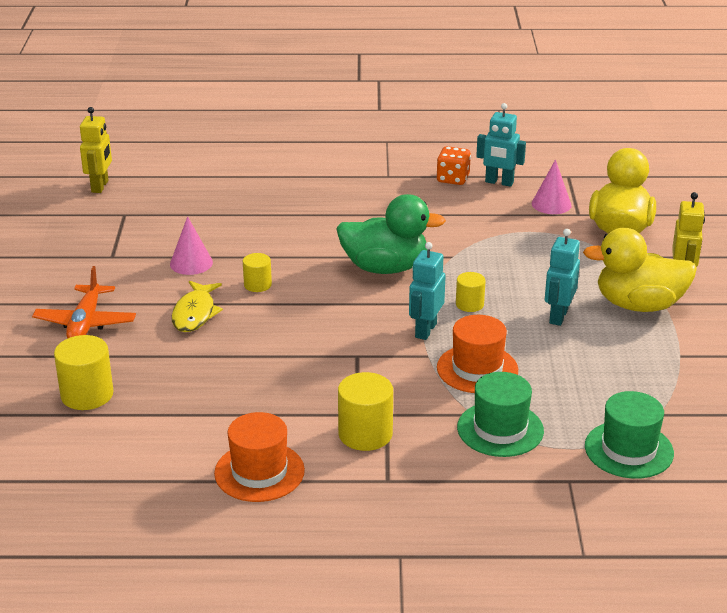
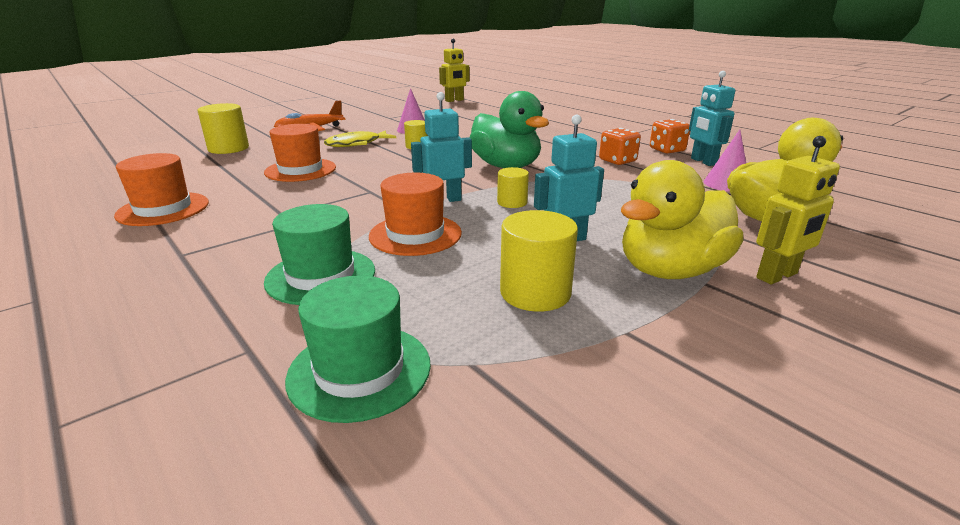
camera: 50 degrees right, 5 degrees down
yellow cylinder [338,372,393,451] -> yellow cylinder moved to [500,210,578,312]
yellow duck [583,228,697,312] -> yellow duck turned 90 degrees counterclockwise [621,160,743,279]
none -> orange hat [264,124,336,182]
none -> orange dice [599,128,641,165]

